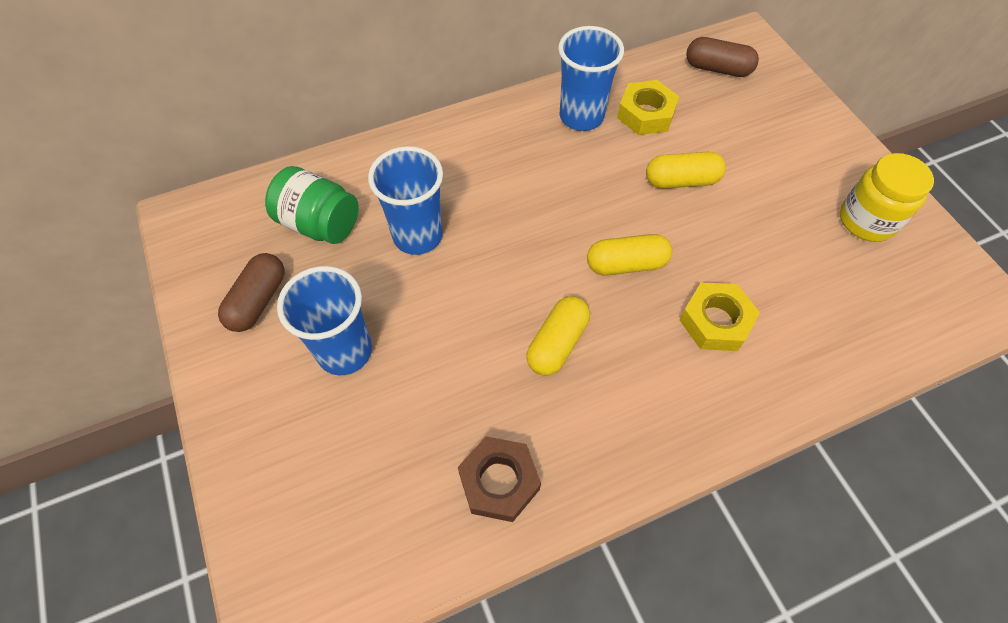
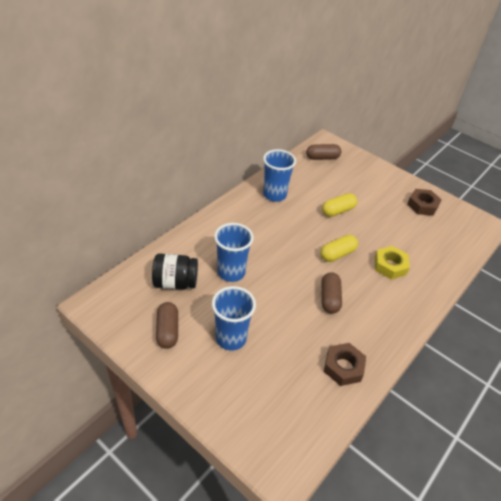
camera: 30 degrees left, 15 degrees down
green jar [265,166,359,244] -> black jar [152,254,198,290]
yellow capsule [526,296,590,376] -> brown capsule [322,272,342,314]
yellow nut [617,80,679,135] -> none
yellow jar [840,153,934,242] -> brown nut [407,189,442,216]

